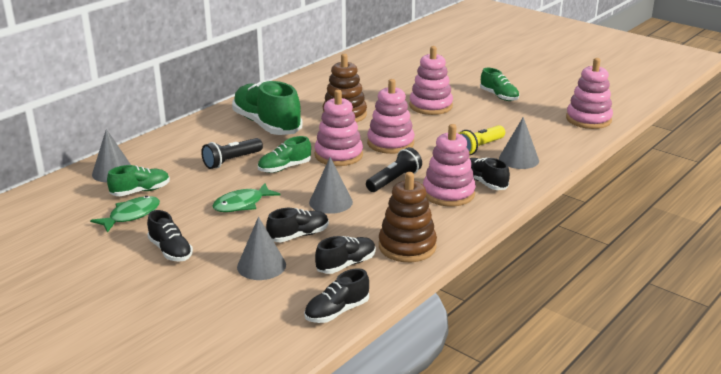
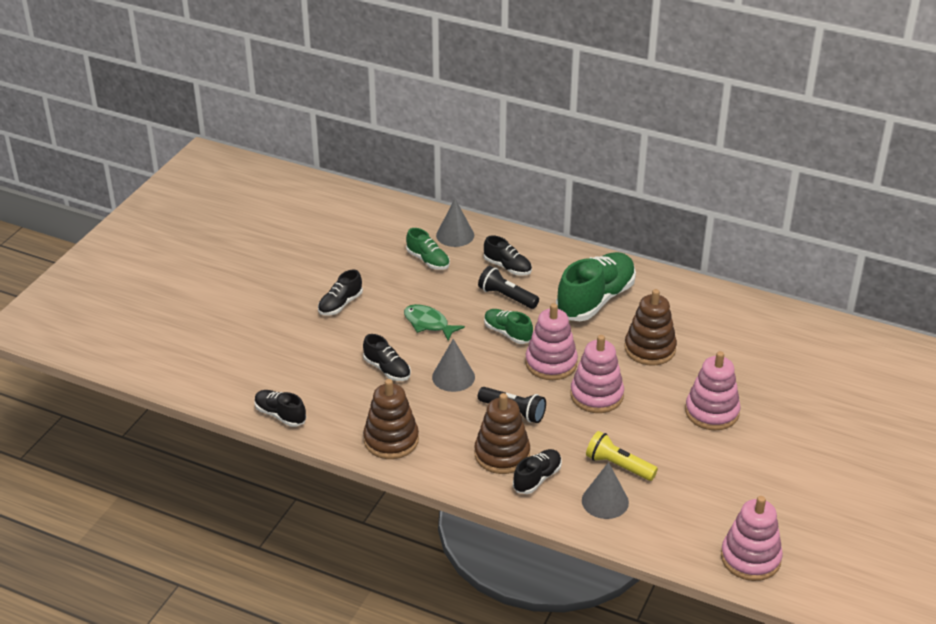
camera: 75 degrees right, 10 degrees up
green fish [90,196,160,233] -> none
grey cone [237,217,286,280] -> none
black shoe [315,236,376,274] -> black shoe moved to [484,236,532,276]
pink stacking toy [423,124,476,207] -> brown stacking toy [474,393,530,474]
green shoe [480,68,519,101] -> none

